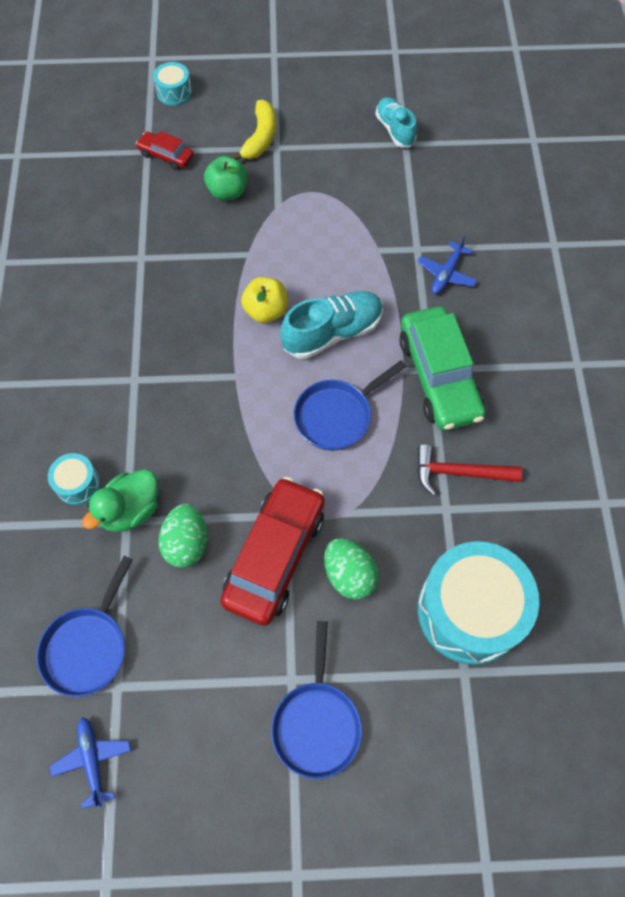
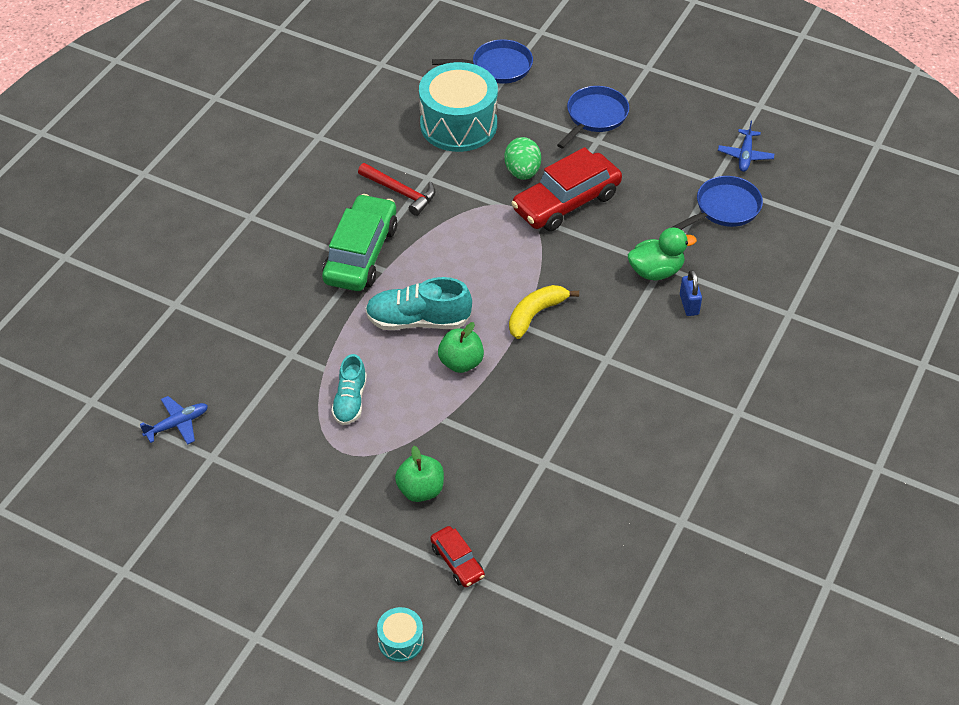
camera: 150 degrees left, 15 degrees down
turquoise drum [48,453,100,505] -> blue padlock [680,270,702,316]
green egg [158,503,208,568] -> none
yellow banana [231,100,276,160] -> yellow banana moved to [509,285,579,339]
yellow apple [241,277,288,323] -> green apple [438,322,484,373]
blue pan [294,360,406,450] -> blue pan moved to [432,40,533,84]
turquoise shoe [375,97,417,147] -> turquoise shoe moved to [331,354,367,425]
blue plane [417,236,477,294] -> blue plane moved to [140,396,208,445]

